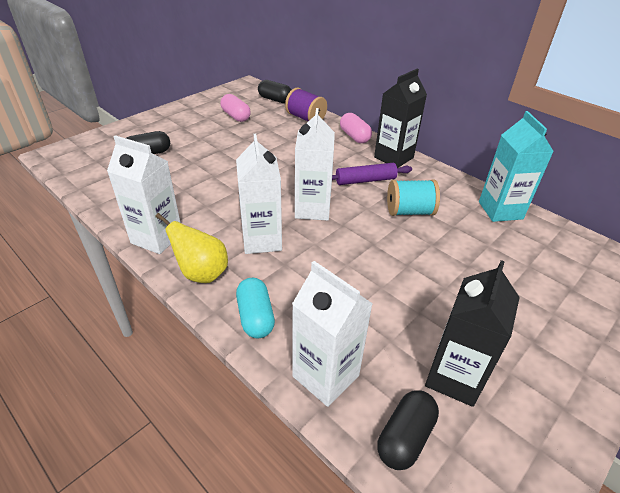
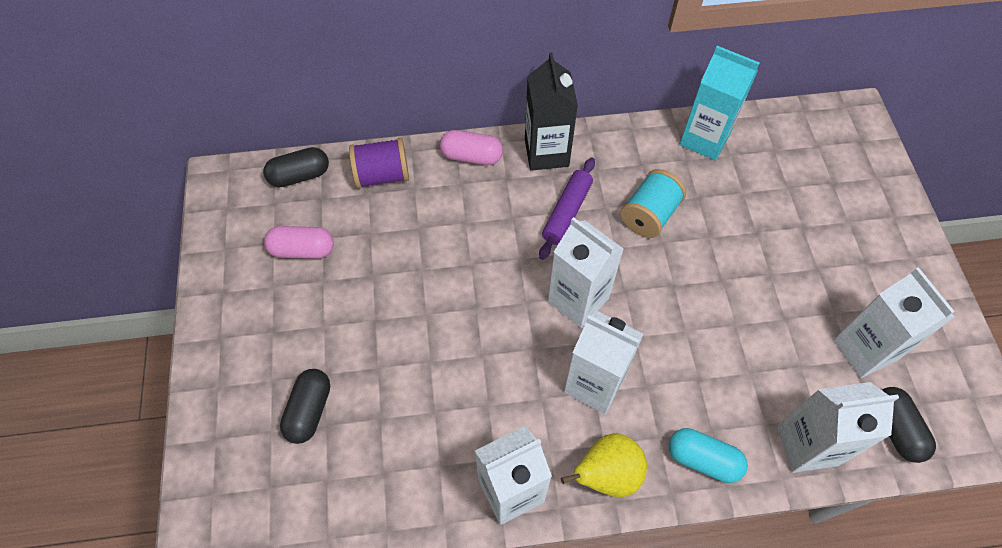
camera: 50 degrees left, 20 degrees up
black carton [425,260,520,407] -> white carton [834,267,955,378]

